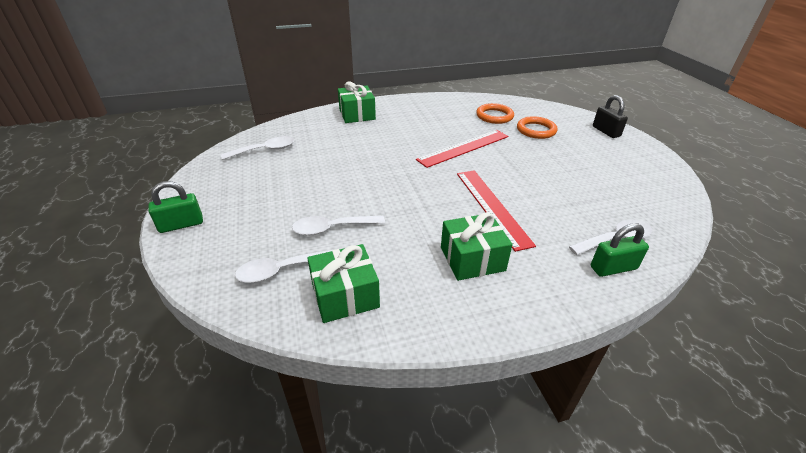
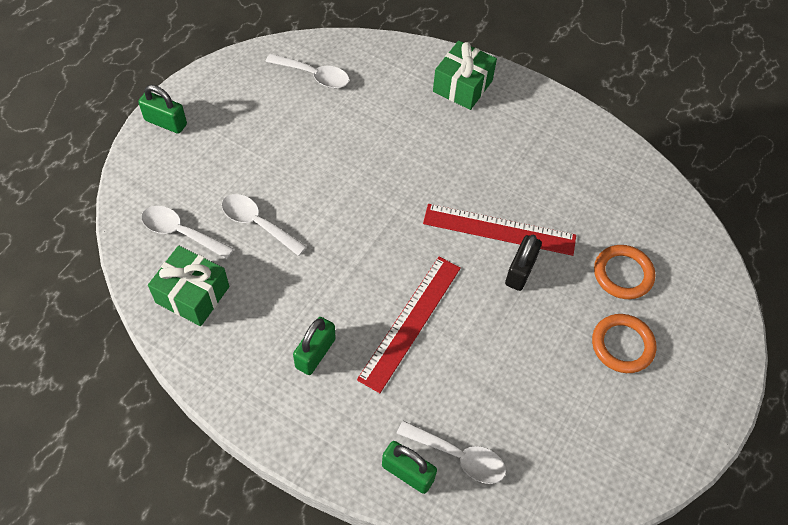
camera: 45 degrees right, 20 degrees up
green gift [441,212,513,281] -> green padlock [293,317,336,375]
orange ring [476,103,514,124] -> orange ring moved to [592,314,656,373]
black padlock [593,95,628,138] -> black padlock moved to [505,235,542,291]

